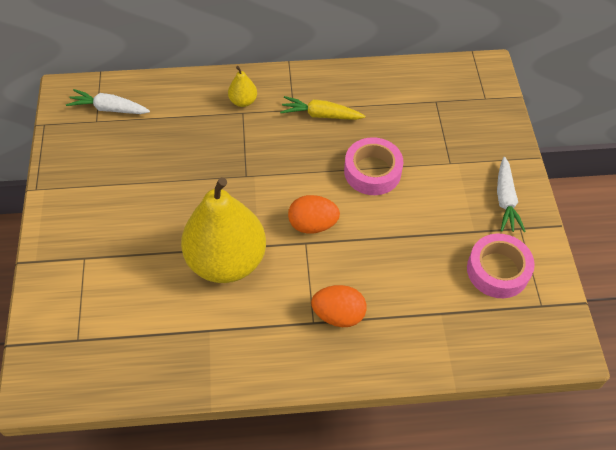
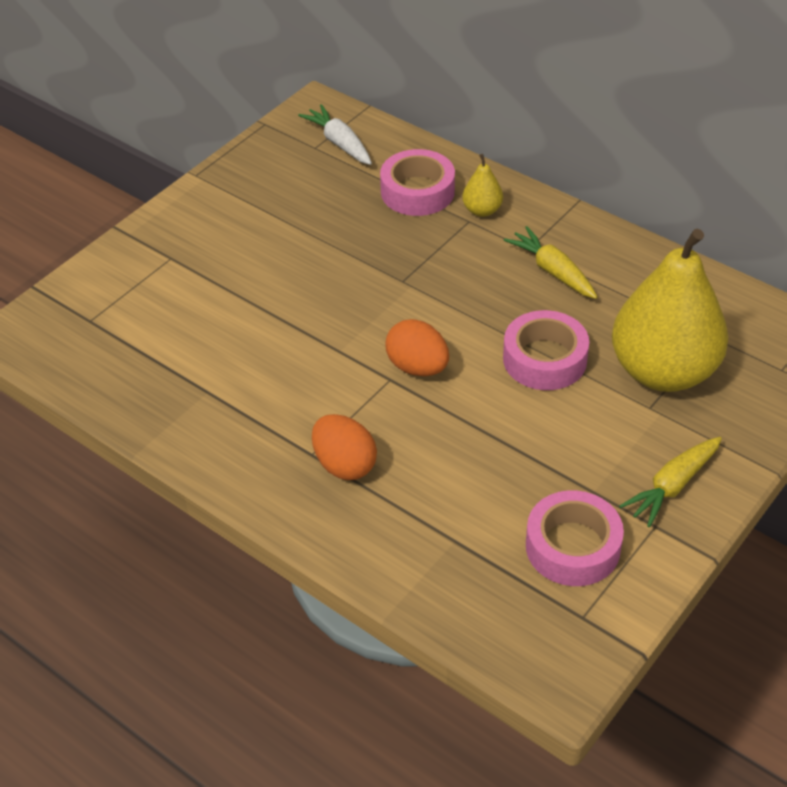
camera: 45 degrees right, 10 degrees down
yellow pear [181,177,266,283] -> yellow pear moved to [612,229,728,392]
white carrot [497,157,526,232] -> yellow carrot [619,437,722,528]
none -> pink tape [380,149,455,216]

